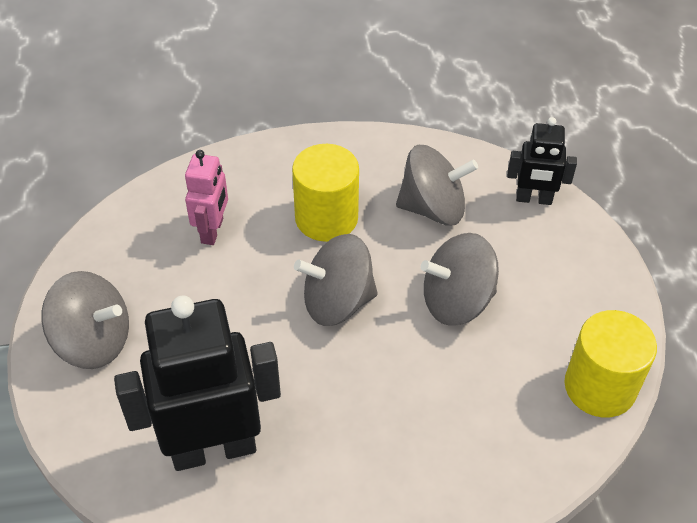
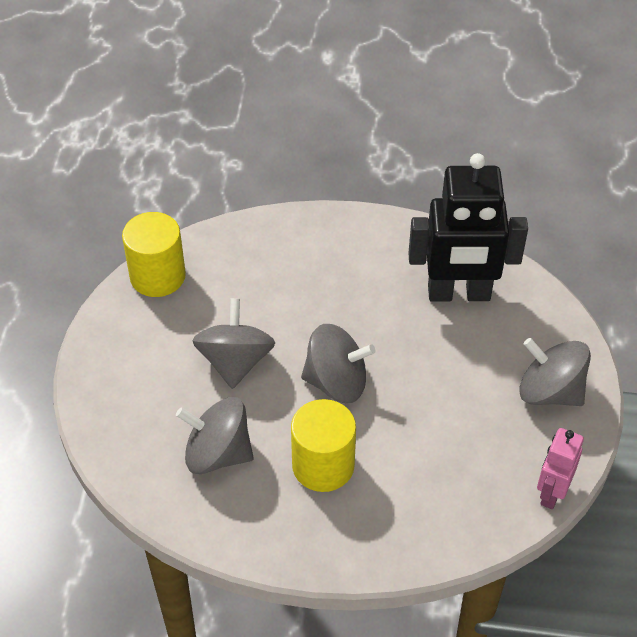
camera: 165 degrees left, 0 degrees up
pink robot [185,150,228,245] -> pink robot moved to [537,428,584,509]
grey spinning top [421,233,499,326] -> grey spinning top turned 90 degrees counterclockwise [192,298,275,389]
black robot [507,117,577,205] -> none

